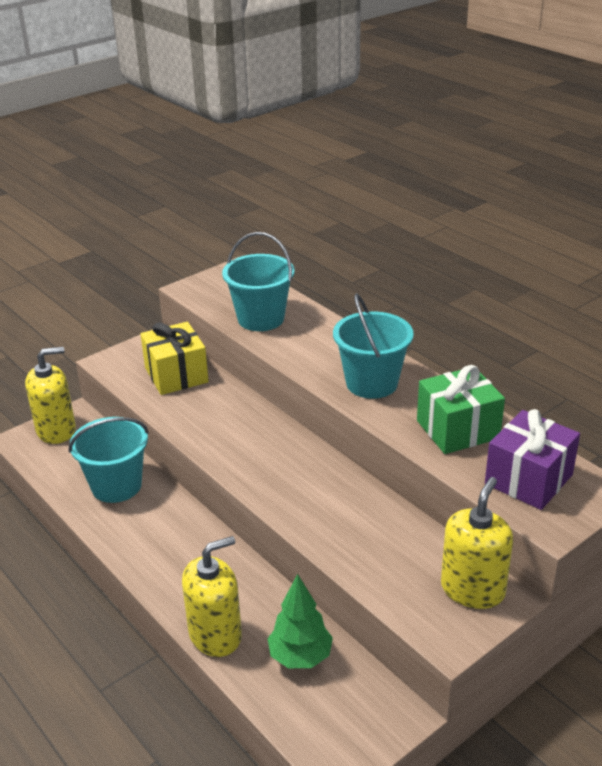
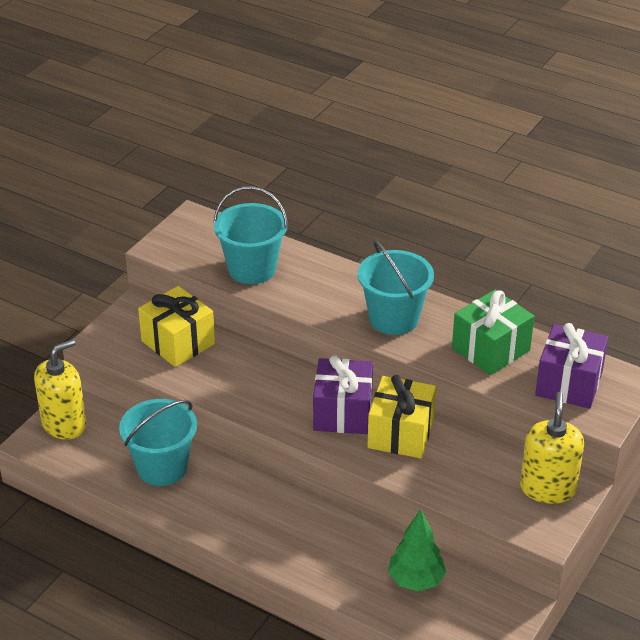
camera: 20 degrees left, 5 degrees up
yellow soap dispenser [182,536,242,657] -> none
none -> purple gift [313,355,373,434]
none -> yellow gift [367,375,436,458]

